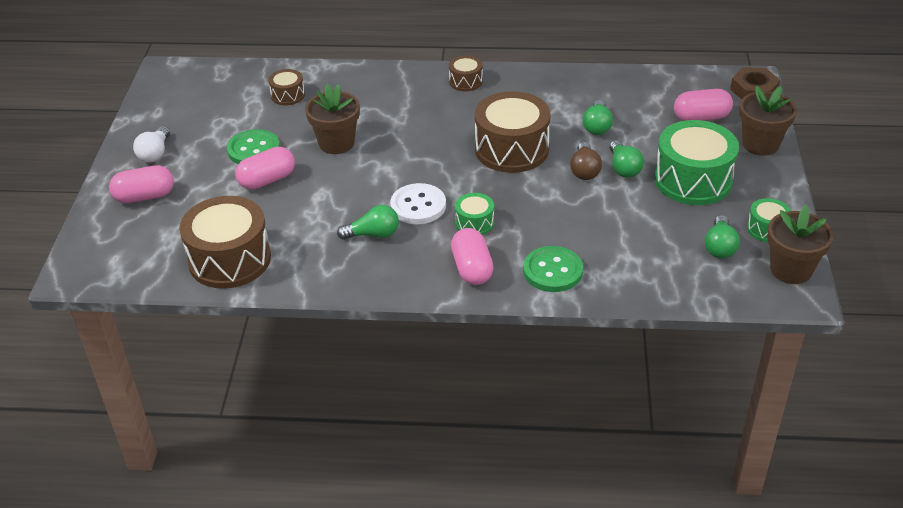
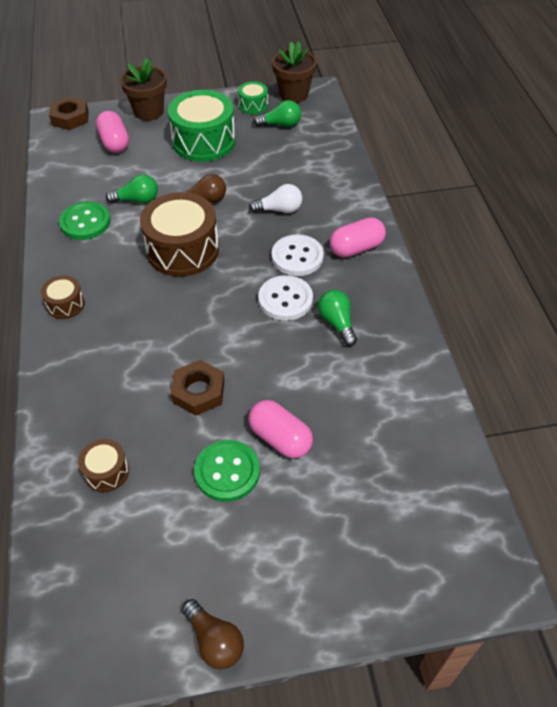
camera: 105 degrees left, 10 degrees up
pink capsule [109,165,174,203] -> none
white light bulb [133,126,170,162] -> white light bulb moved to [249,184,302,213]
brown drum [179,196,271,289] -> none
brown flower pot [305,84,360,154] -> brown nut [171,360,224,416]
green drum [455,193,494,235] -> white button [272,234,324,276]
green button [523,246,583,292] -> green button moved to [59,201,111,240]
green light bulb [610,140,644,178] -> none
none -> brown light bulb [182,599,244,670]

